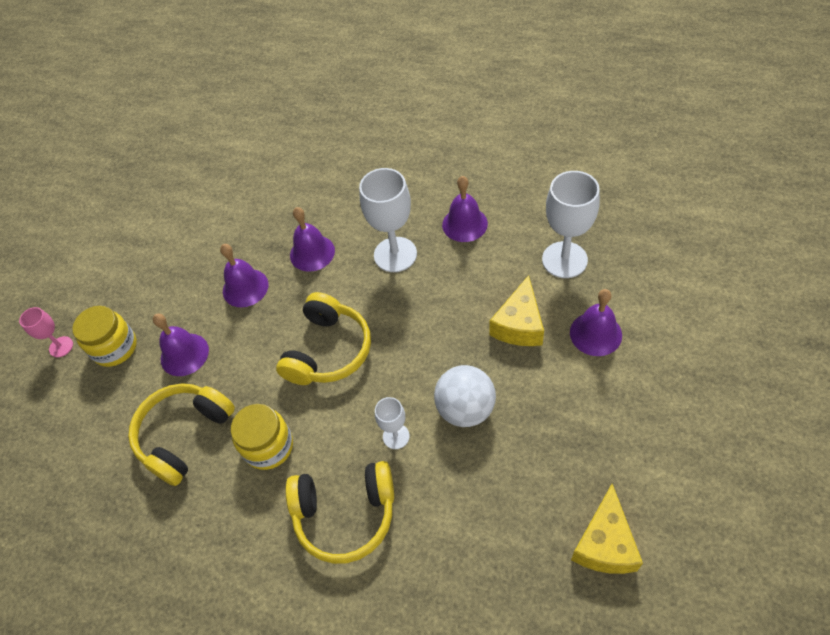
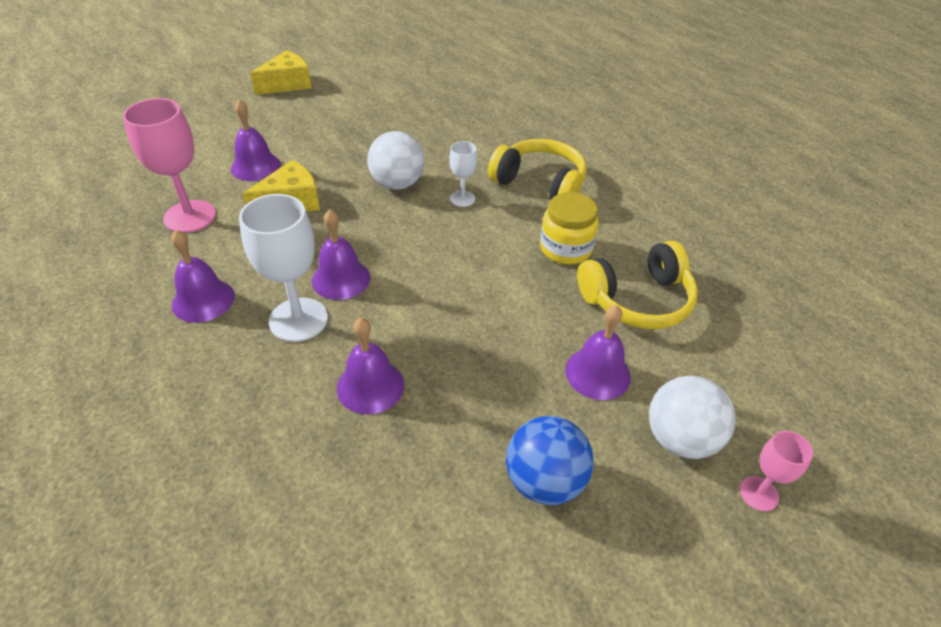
camera: 150 degrees left, 10 degrees down
yellow jar [72,306,137,367] -> white ball [649,376,736,459]
purple bell [220,244,268,307] -> purple bell moved to [312,209,370,300]
yellow headphones [276,292,371,385] -> none
white goblet [542,171,600,278] -> pink goblet [123,98,216,233]
yellow cheese [571,484,643,574] -> yellow cheese moved to [250,50,312,95]
none -> blue ball [506,416,594,505]

